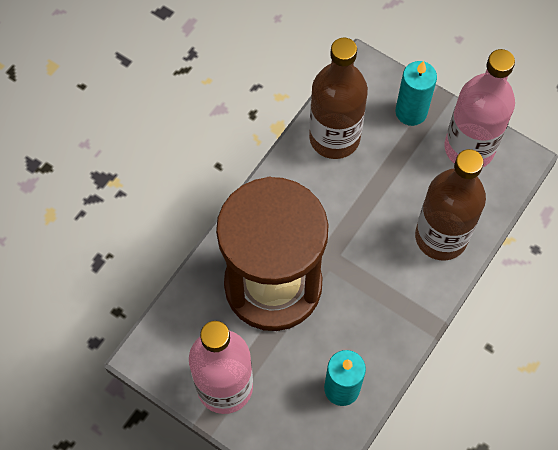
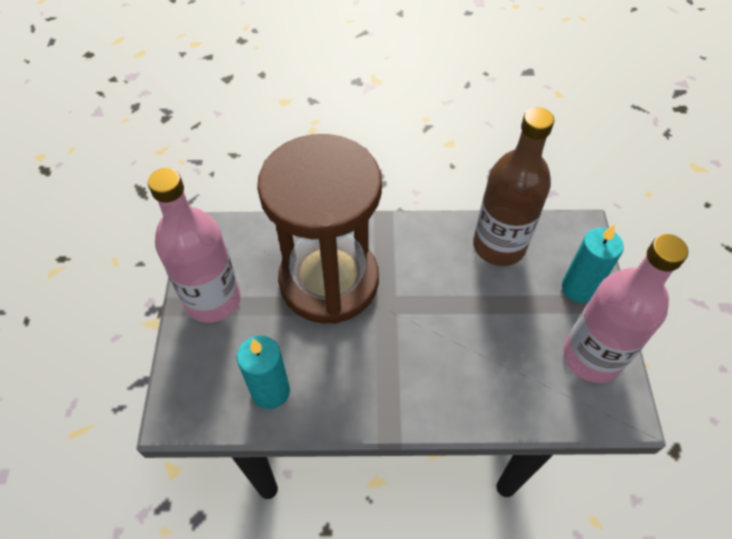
camera: 55 degrees right, 10 degrees down
brown bottle [415,149,486,260] -> none

